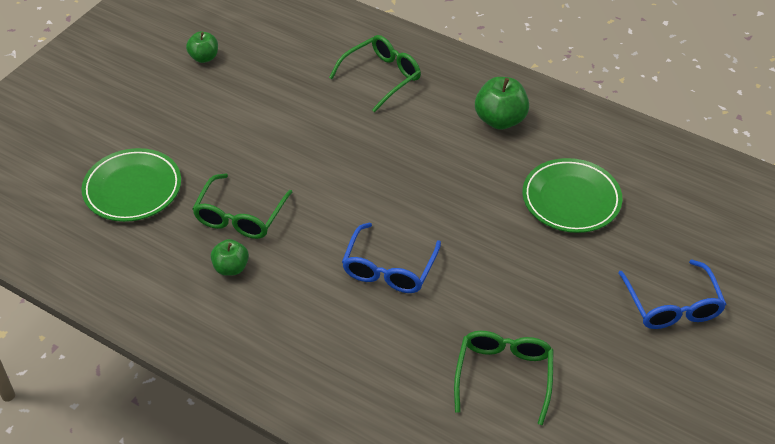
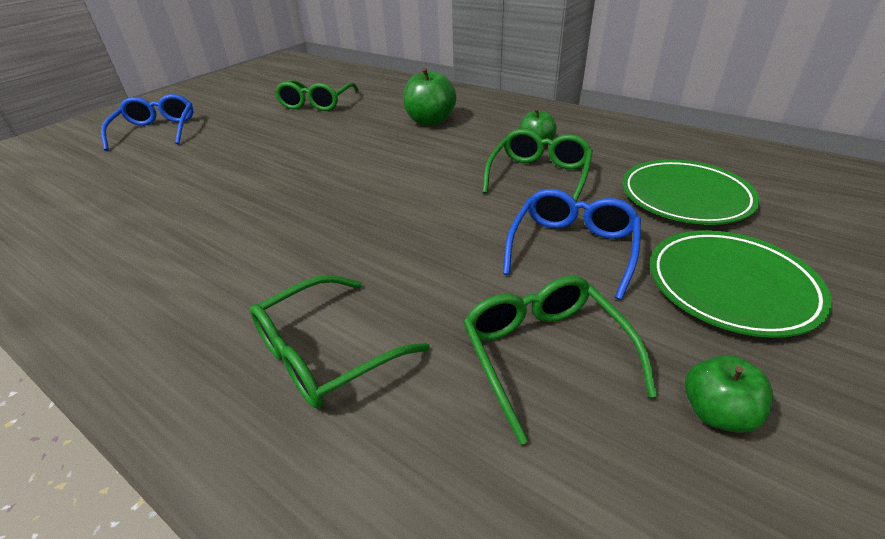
camera: 175 degrees left, 10 degrees down
blue glasses [342,223,441,293] -> blue glasses moved to [503,189,641,300]
green apple [475,77,529,130] -> green apple moved to [403,68,457,126]
green plate [522,158,623,233] -> green plate moved to [650,230,832,338]
none -> green glasses [463,276,657,445]

